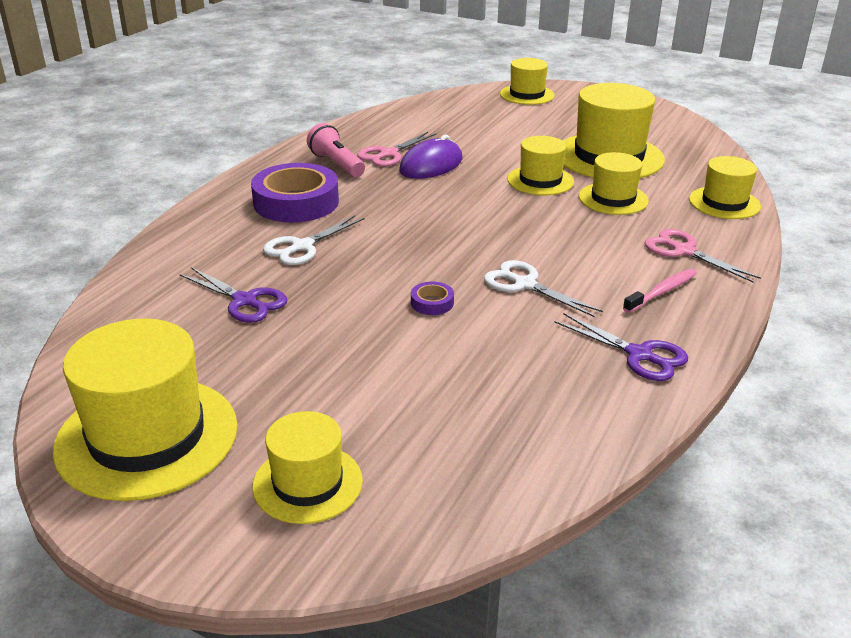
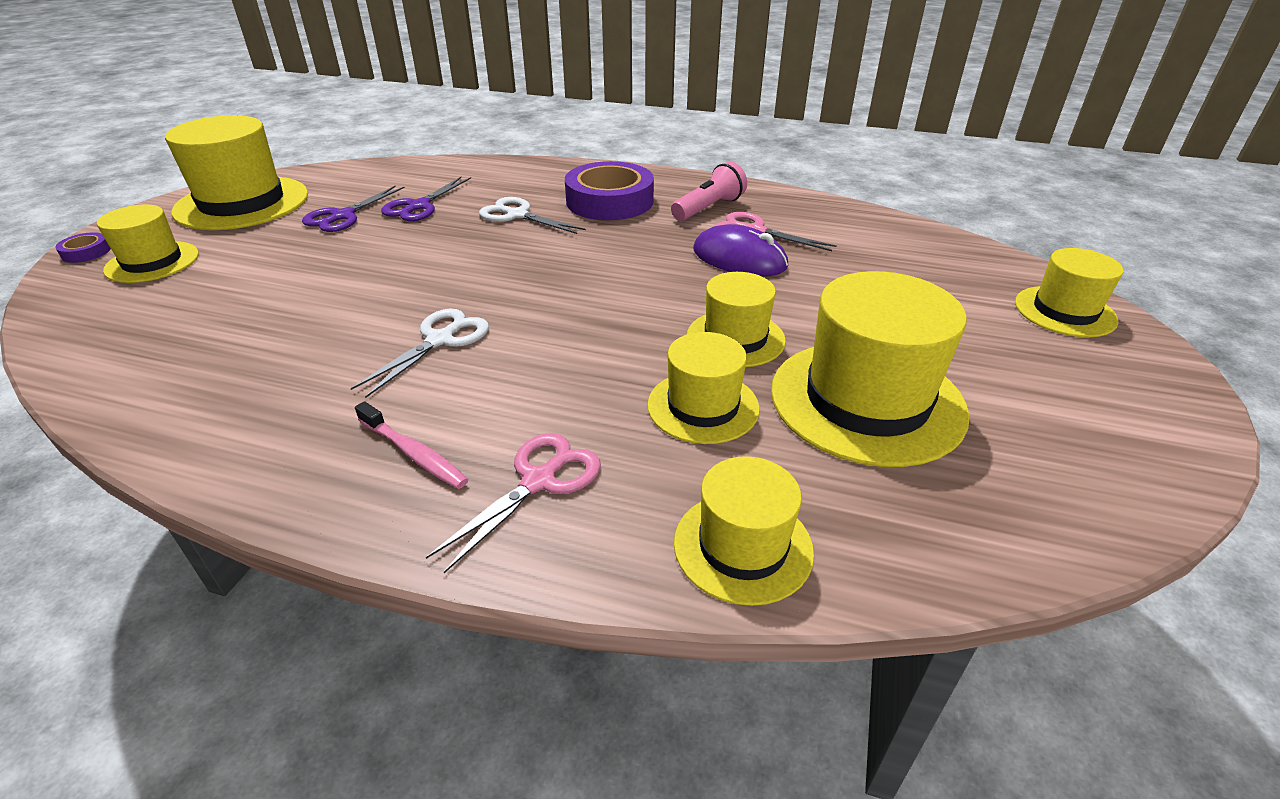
camera: 80 degrees right, 5 degrees up
purple tape [411,282,454,315] -> purple tape moved to [55,232,111,263]
purple scissors [555,313,688,381] -> purple scissors moved to [302,186,405,232]

